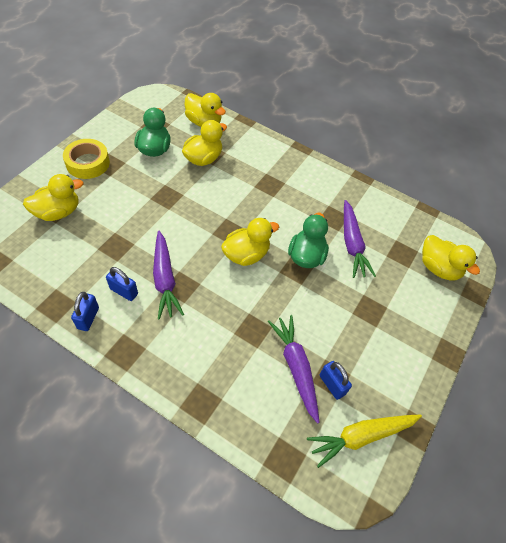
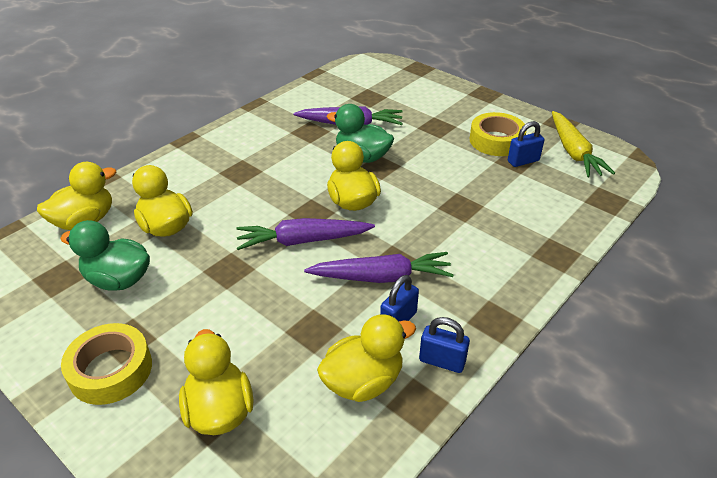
camera: 75 degrees left, 15 degrees down
purple carrot [268,315,320,424] -> purple carrot moved to [236,218,375,250]
yellow duck [422,235,480,280] -> yellow duck moved to [317,314,416,402]
none -> yellow tape [470,112,527,156]

